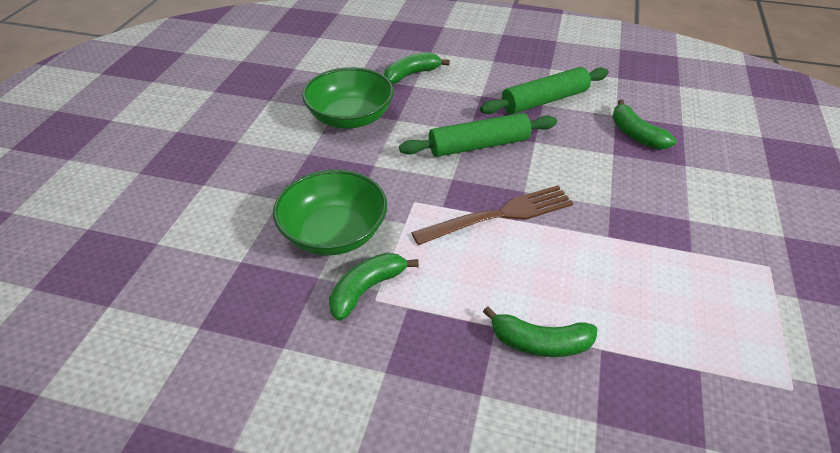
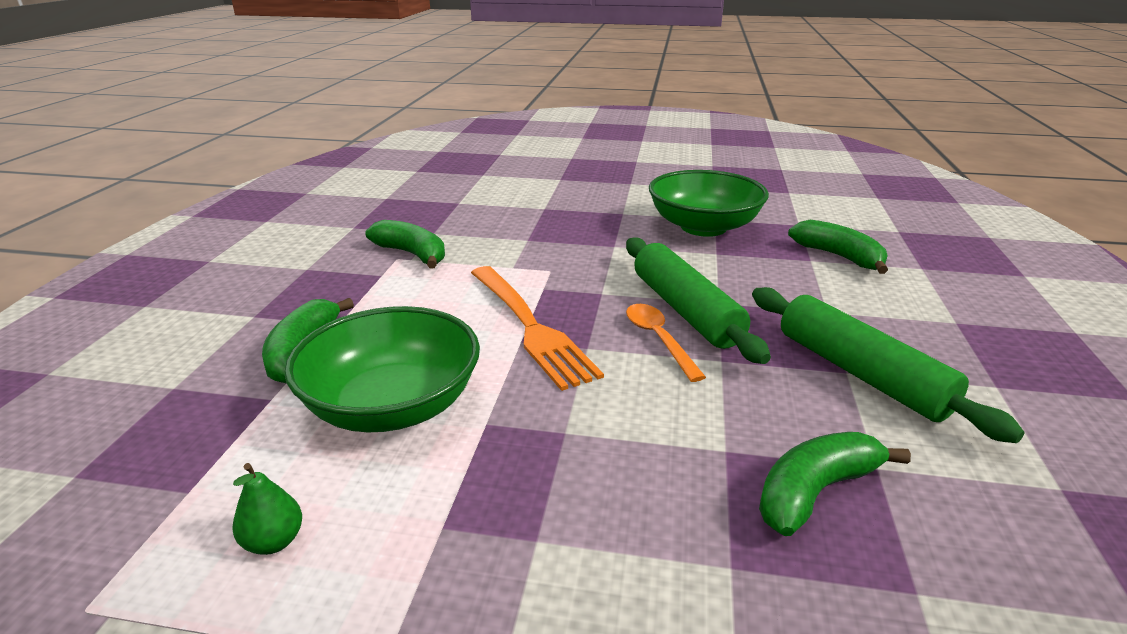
camera: 85 degrees right, 15 degrees down
green bowl [273,169,387,255] -> green bowl moved to [284,306,480,433]
brown fork [411,185,573,245] -> orange fork [471,266,604,391]
none -> green pear [232,463,302,555]
none -> orange spoon [626,304,706,382]

